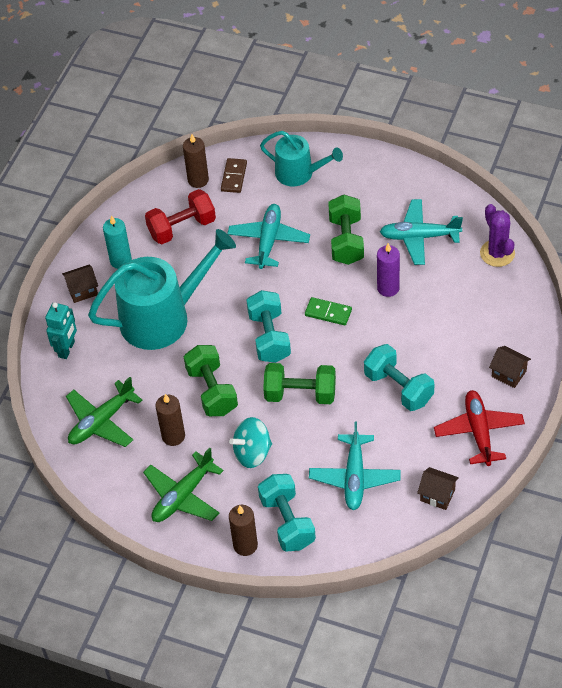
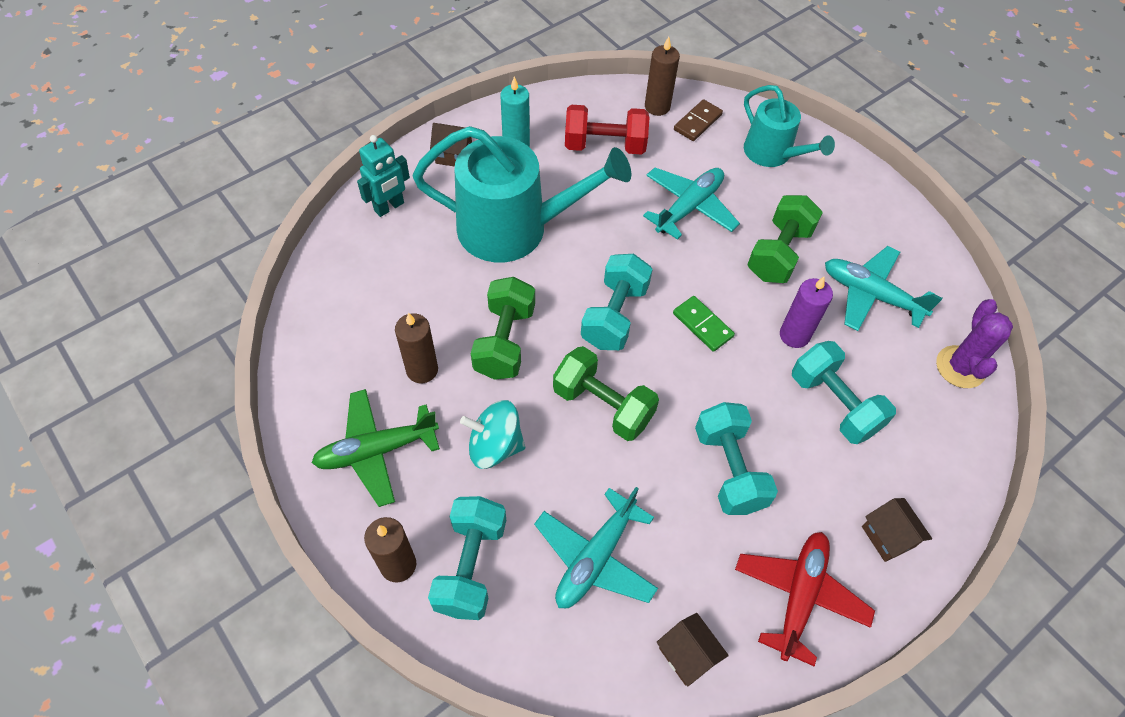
camera: 25 degrees right, 5 degrees up
green plane [66,377,142,447] -> none
none -> turquoise dumbbell [792,341,896,444]

